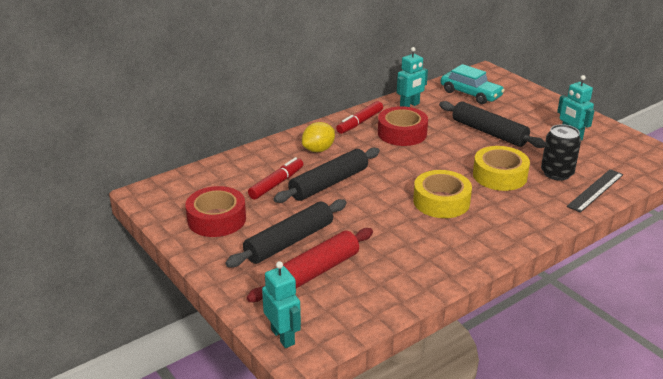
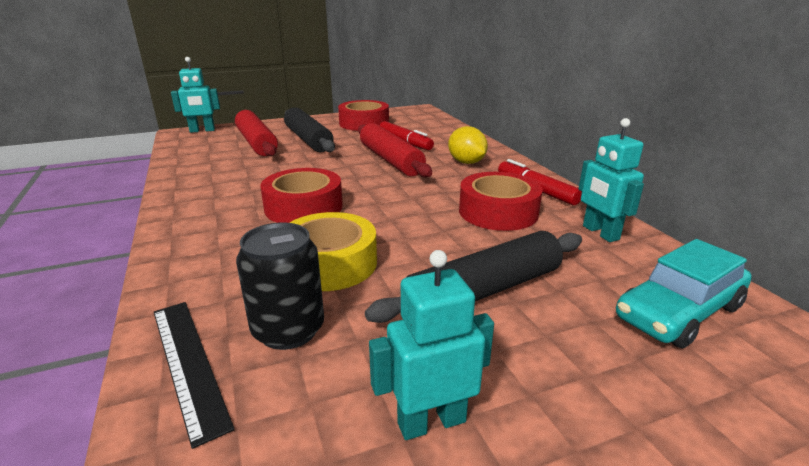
camera: 105 degrees right, 5 degrees down
black rolling pin [274,148,380,203] -> red rolling pin [358,123,432,177]
yellow tape [413,170,472,218] -> red tape [260,168,343,223]

